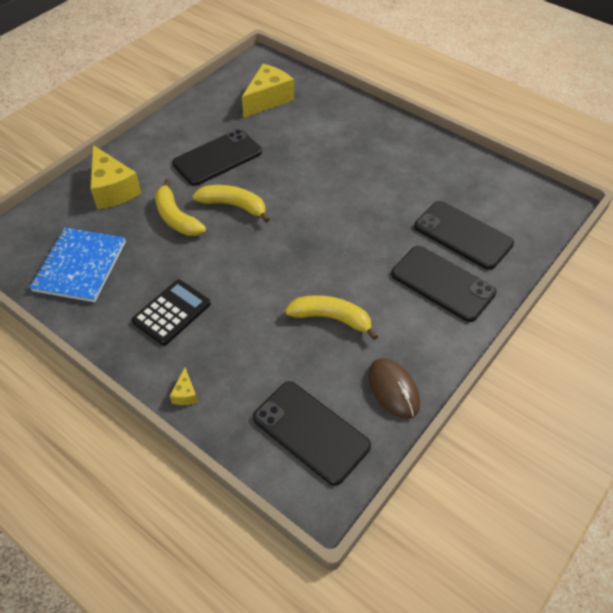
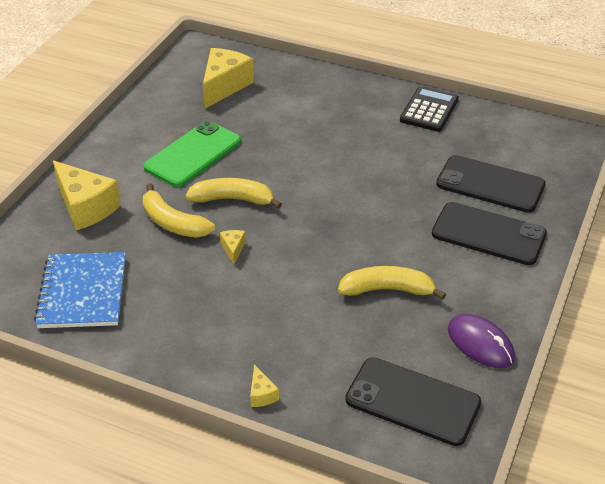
camera: 15 degrees left, 10 degrees down
black calculator [132,280,211,346] -> black calculator moved to [400,86,459,132]
black phone [172,129,262,186] -> green phone [144,121,241,187]
brown mouse [368,358,420,419] -> purple mouse [448,314,515,368]
none -> yellow cheese [220,230,246,265]

